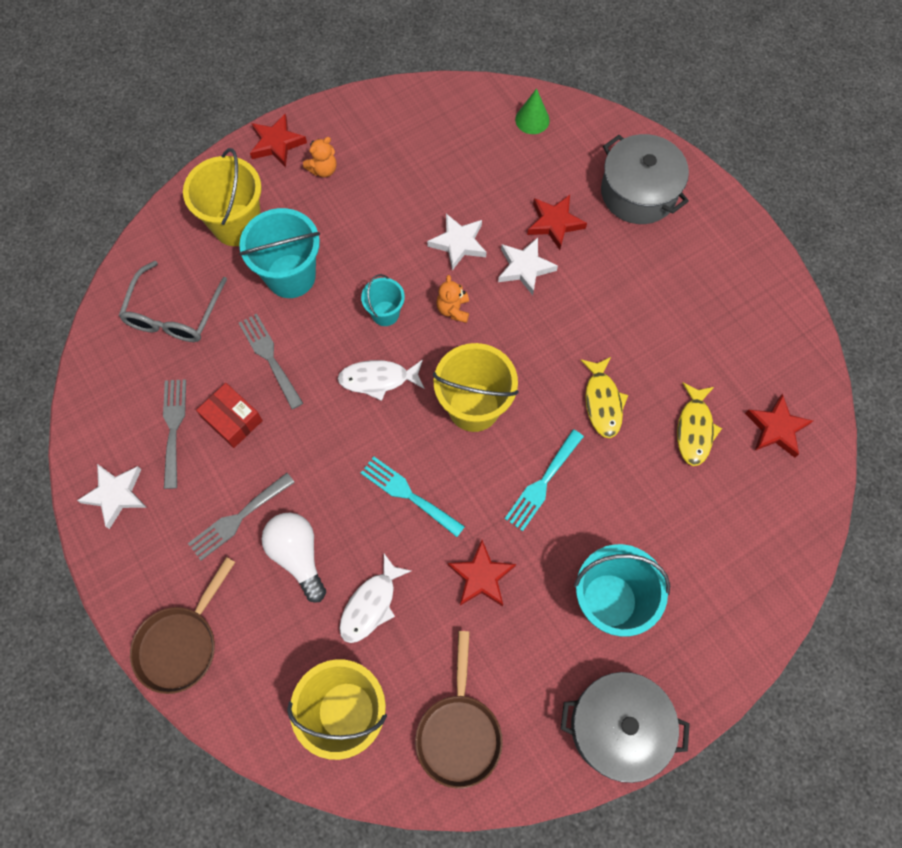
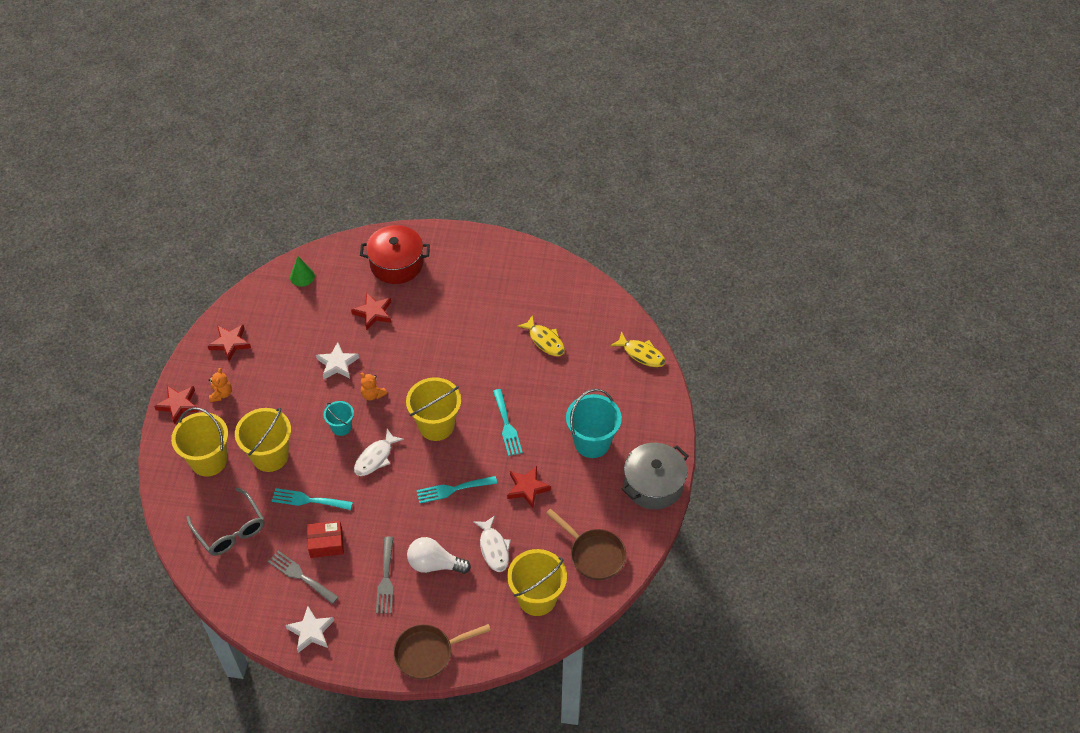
camera: 50 degrees left, 15 degrees down
brown pan [130,557,235,694] -> brown pan turned 90 degrees clockwise [393,624,491,680]
turquoise bucket [239,208,320,298] -> yellow bucket [235,408,291,472]
grey fork [239,314,303,409] -> turquoise fork [272,488,353,510]
white star [498,237,558,295] -> none
yellow fish [581,357,628,438] -> yellow fish moved to [610,331,666,367]
grey pot [601,134,689,224] -> red pot [360,225,430,284]
red star [745,394,813,458] -> red star moved to [208,325,251,361]

